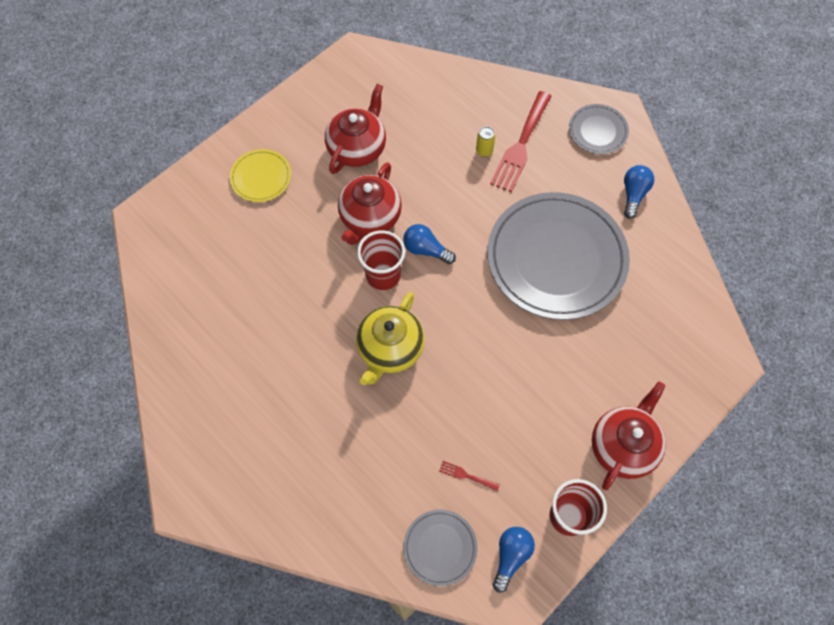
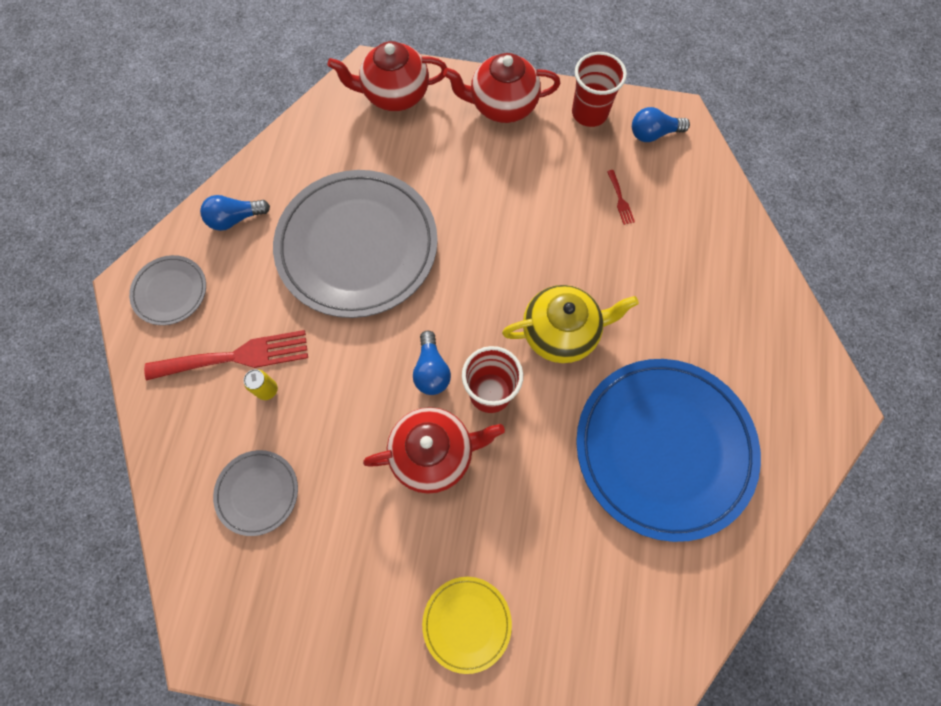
camera: 125 degrees left, 5 degrees up
red teapot [325,84,386,174] -> red teapot moved to [328,41,447,111]
grey plate [403,510,478,586] -> grey plate moved to [213,450,298,536]
none -> blue plate [576,359,761,542]

